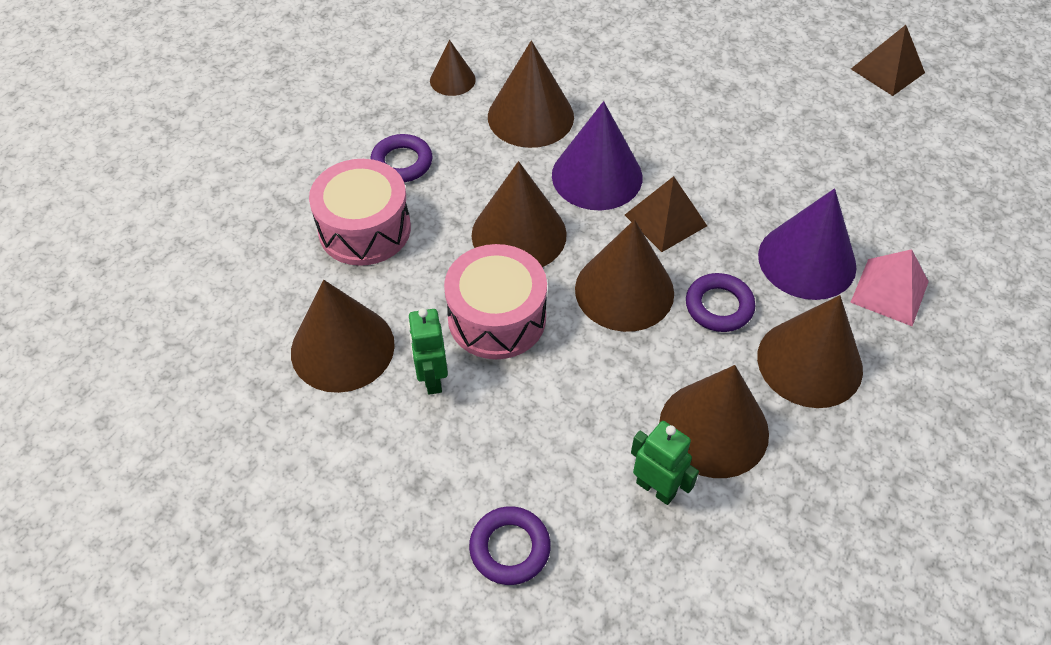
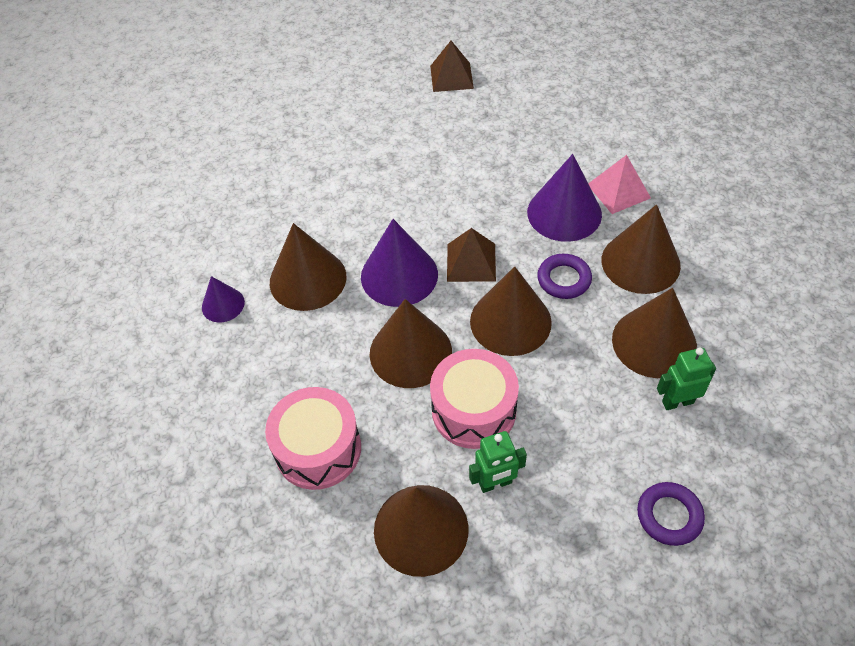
camera: 50 degrees left, 0 degrees up
purple ring [370,134,432,182] -> none
green robot [408,308,448,395] -> green robot turned 45 degrees counterclockwise [469,431,527,493]
brown cone [430,40,476,96] -> purple cone [202,276,245,323]

